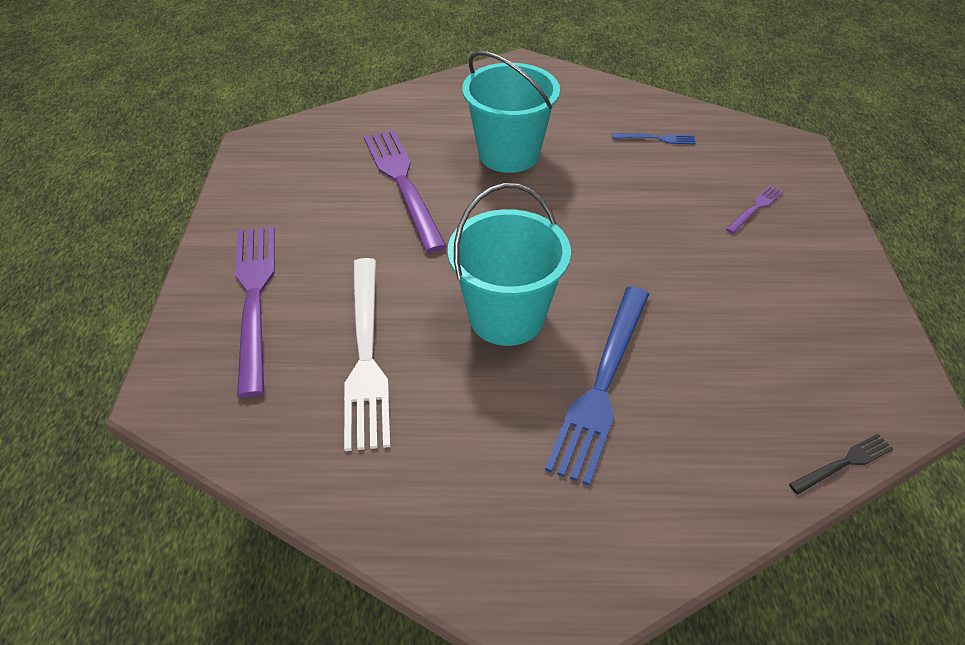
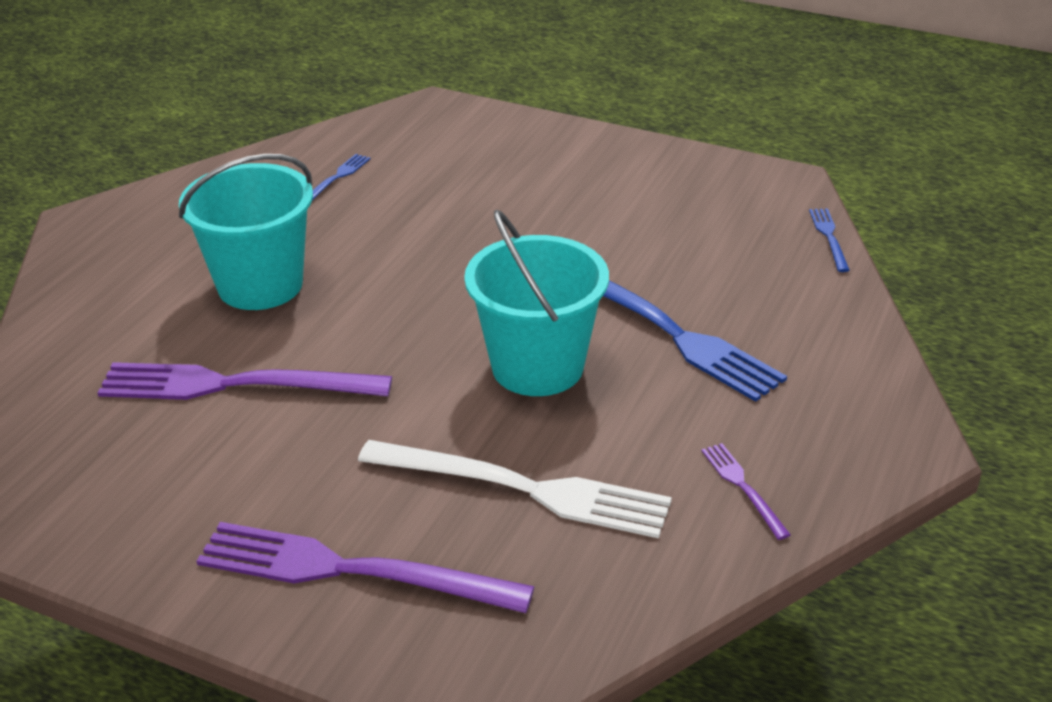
camera: 65 degrees left, 10 degrees down
purple fork [726,185,783,234] -> purple fork moved to [701,443,791,540]
black fork [789,434,893,494] -> blue fork [809,208,850,272]

